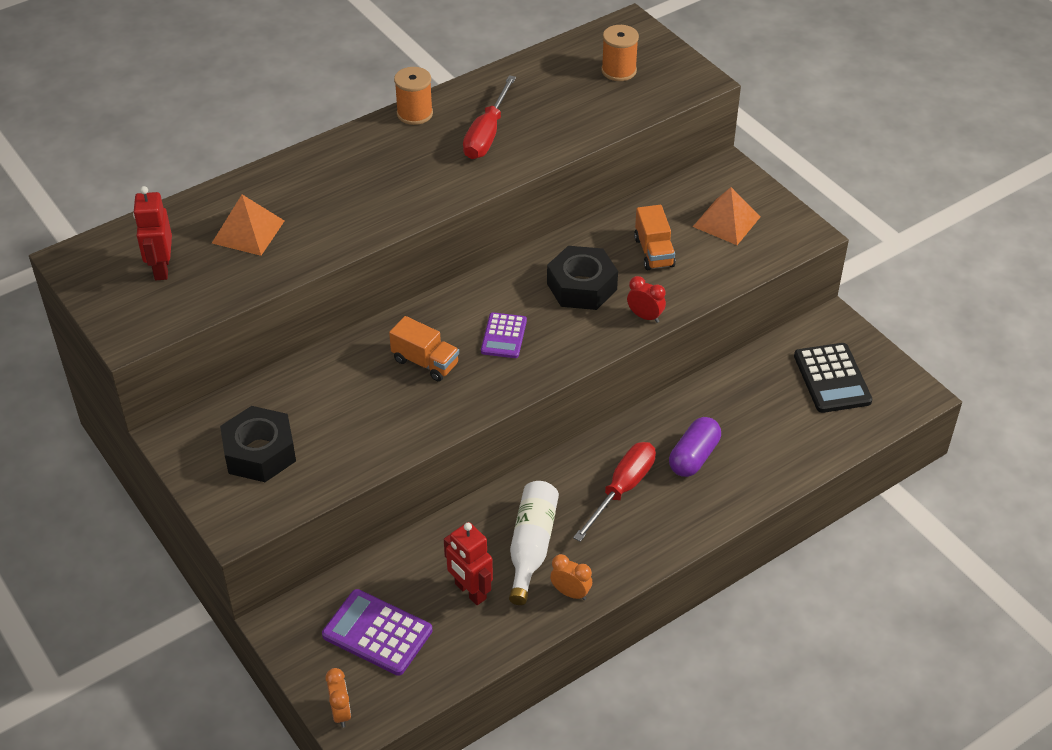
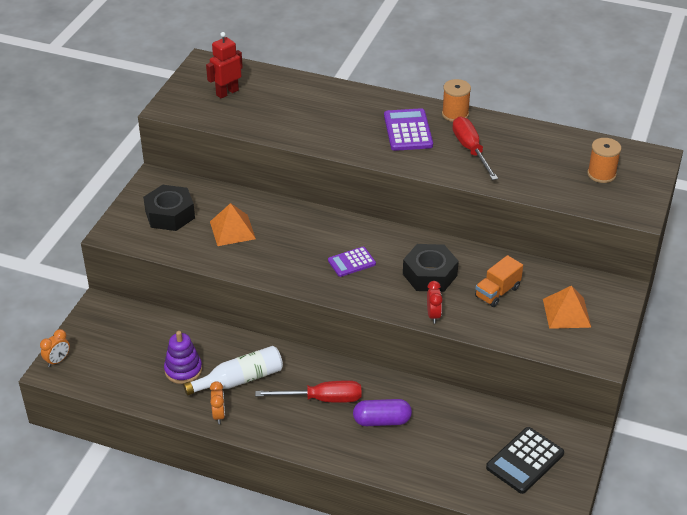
camera: 55 degrees right, 5 degrees down
orange pyramid [212,195,284,256] -> orange pyramid moved to [210,203,256,246]
purple calculator [322,589,432,676] -> purple calculator moved to [384,108,433,151]
orange truck [389,316,459,381] -> none
red robot [444,522,493,605] -> purple stacking toy [164,331,202,384]
red screwdriver [463,75,516,159] -> red screwdriver turned 90 degrees clockwise [452,117,498,180]

